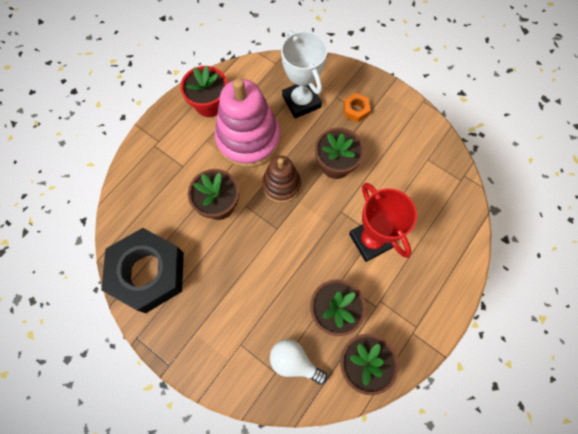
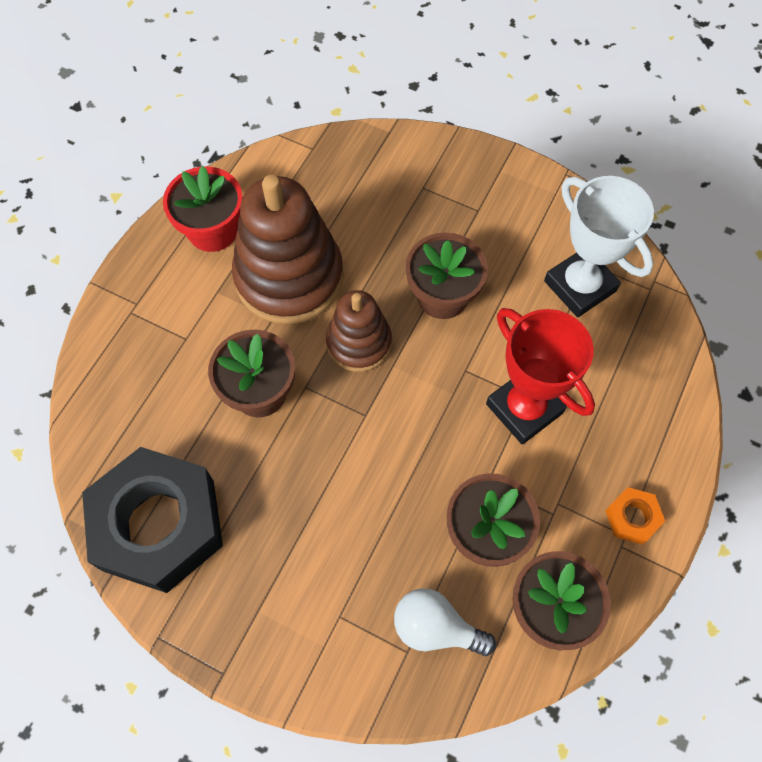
camera: 10 degrees left, 5 degrees down
pink stacking toy [215,79,280,168] -> brown stacking toy [232,175,344,324]
white trophy [281,30,327,119] -> white trophy moved to [544,176,654,317]
orange nut [343,93,371,123] -> orange nut moved to [605,487,665,544]

